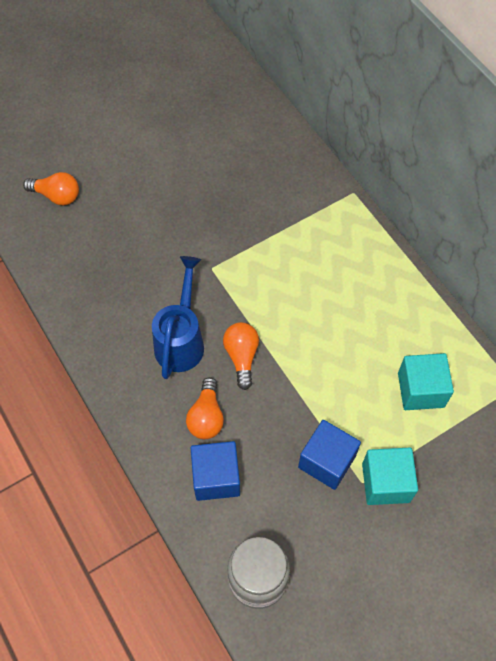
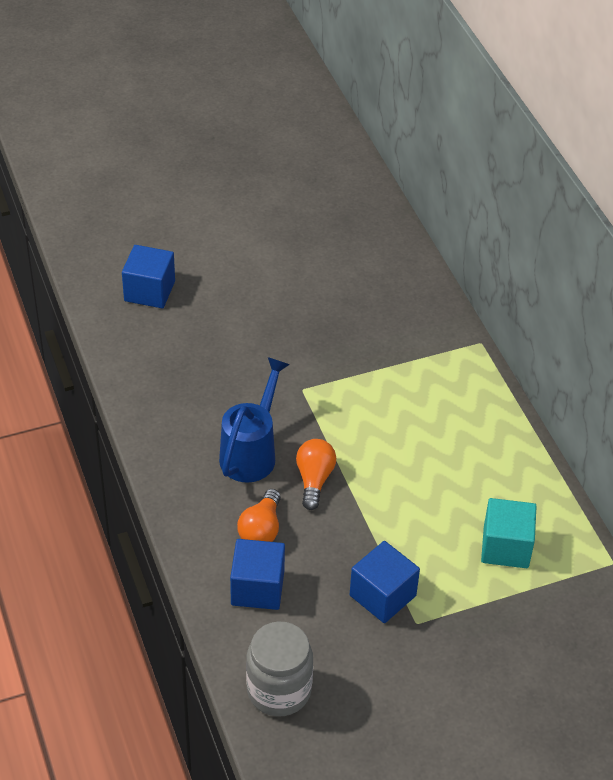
camera: 10 degrees right, 15 degrees down
orange light bulb [23,172,79,205] -> blue cube [122,245,175,308]
turquoise cube [362,448,418,505] -> none

